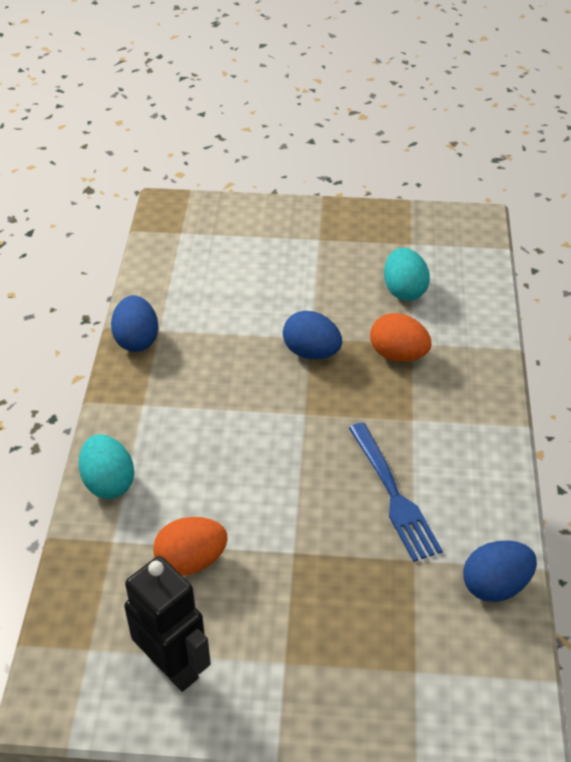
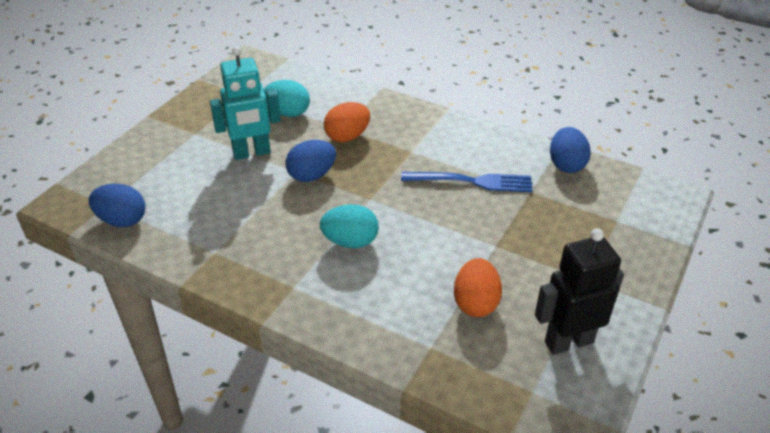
camera: 65 degrees left, 5 degrees down
turquoise egg [79,434,134,499] -> turquoise egg moved to [320,204,379,248]
blue egg [111,295,159,352] -> blue egg moved to [89,184,145,227]
none -> turquoise robot [210,46,281,160]

